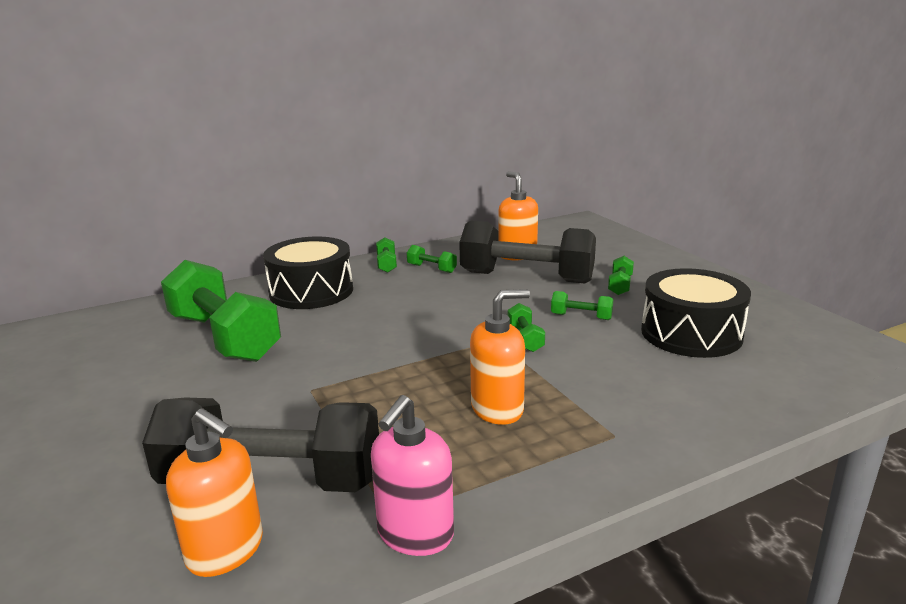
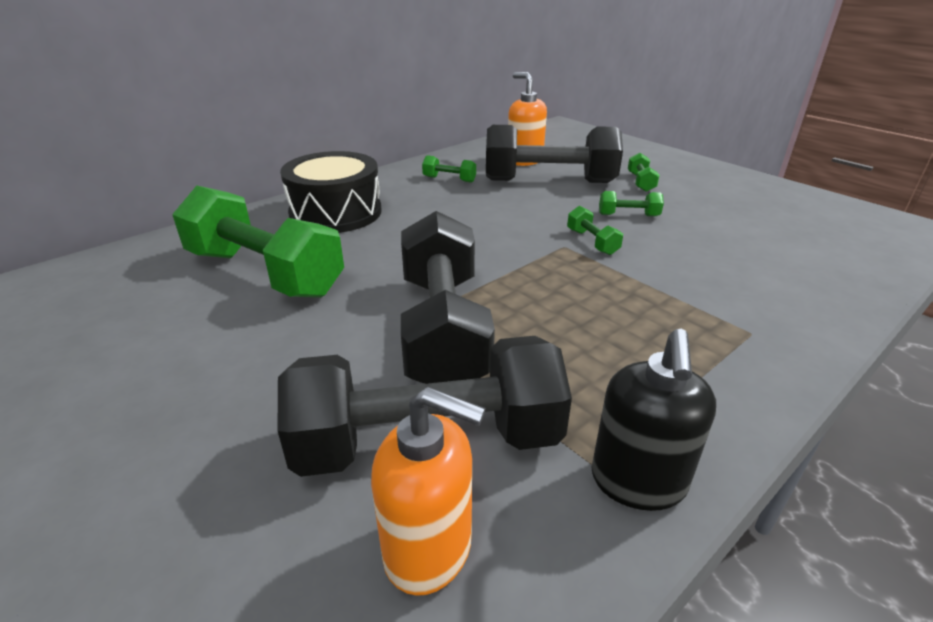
camera: 15 degrees left, 10 degrees up
pink soap dispenser [371,395,454,556] -> black soap dispenser [591,329,716,511]
green dumbbell [376,237,397,273] -> none
orange soap dispenser [470,289,530,425] -> none
black drum [641,268,751,358] -> none
none -> black dumbbell [401,211,495,384]

